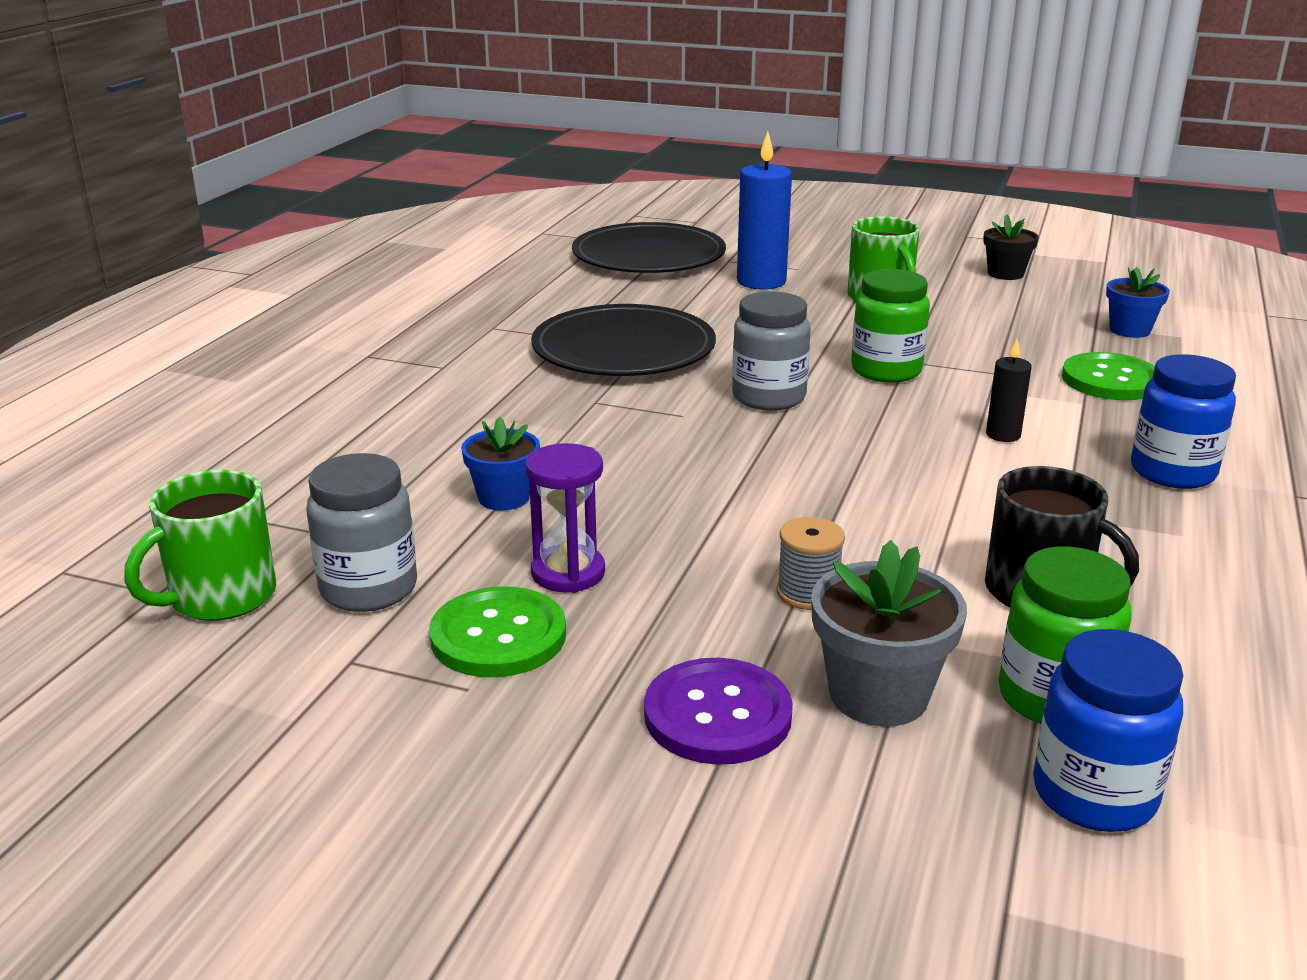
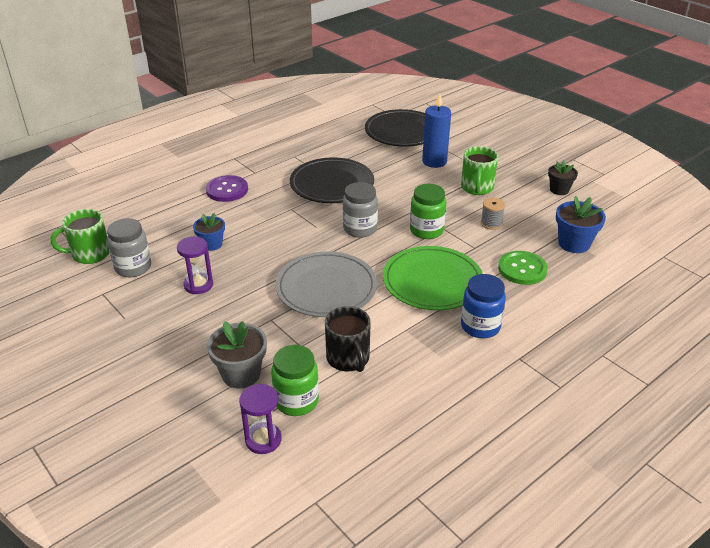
camera: 30 degrees right, 10 degrees up
green button [429,587,566,677] -> none
purple button [644,658,793,765] -> purple button moved to [206,175,248,202]
grey spool [777,517,845,610] -> grey spool moved to [481,197,505,230]
black candle [986,339,1032,442] -> green plate [383,246,483,310]
blue jar [1033,629,1183,832] -> purple hourglass [239,384,282,454]
blue flower pot [1106,267,1170,338] -> blue flower pot [556,196,606,253], size x1.51
none -> grey plate [276,251,377,317]

